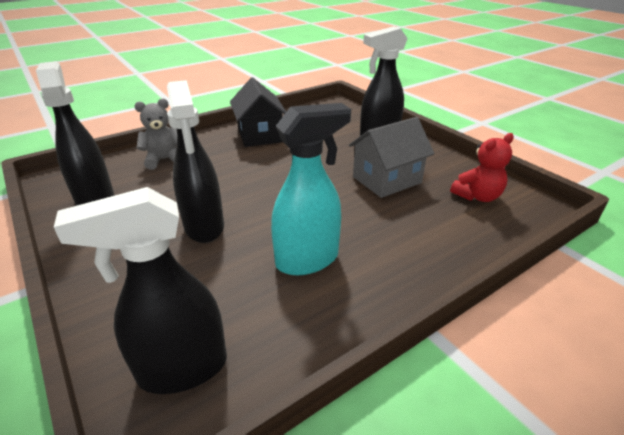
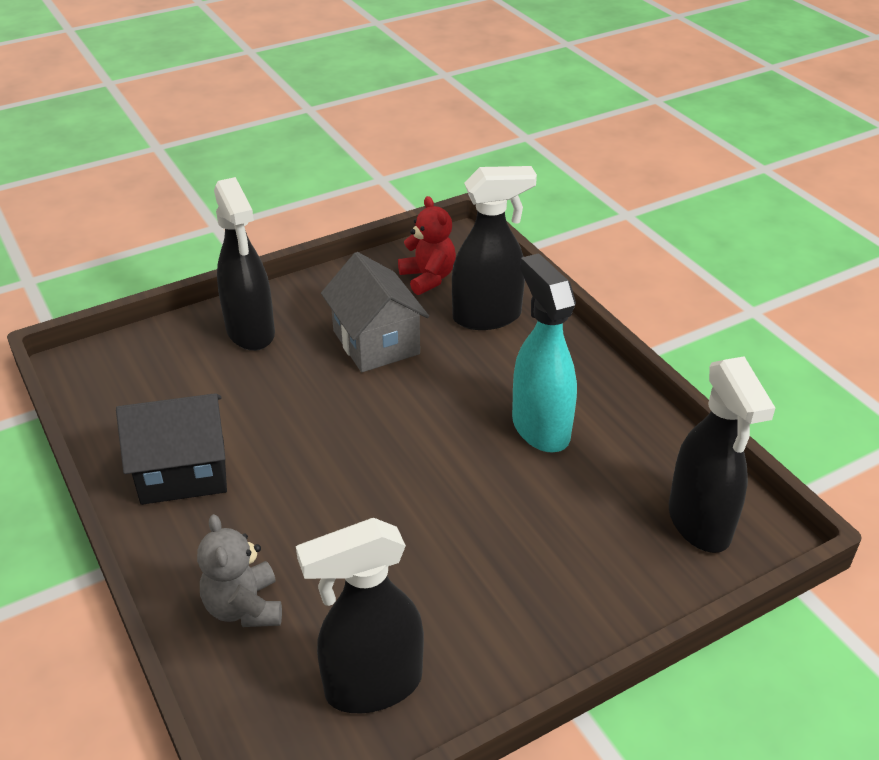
camera: 85 degrees left, 5 degrees up
black spray bottle [167,80,224,243] -> black spray bottle moved to [452,166,537,330]

